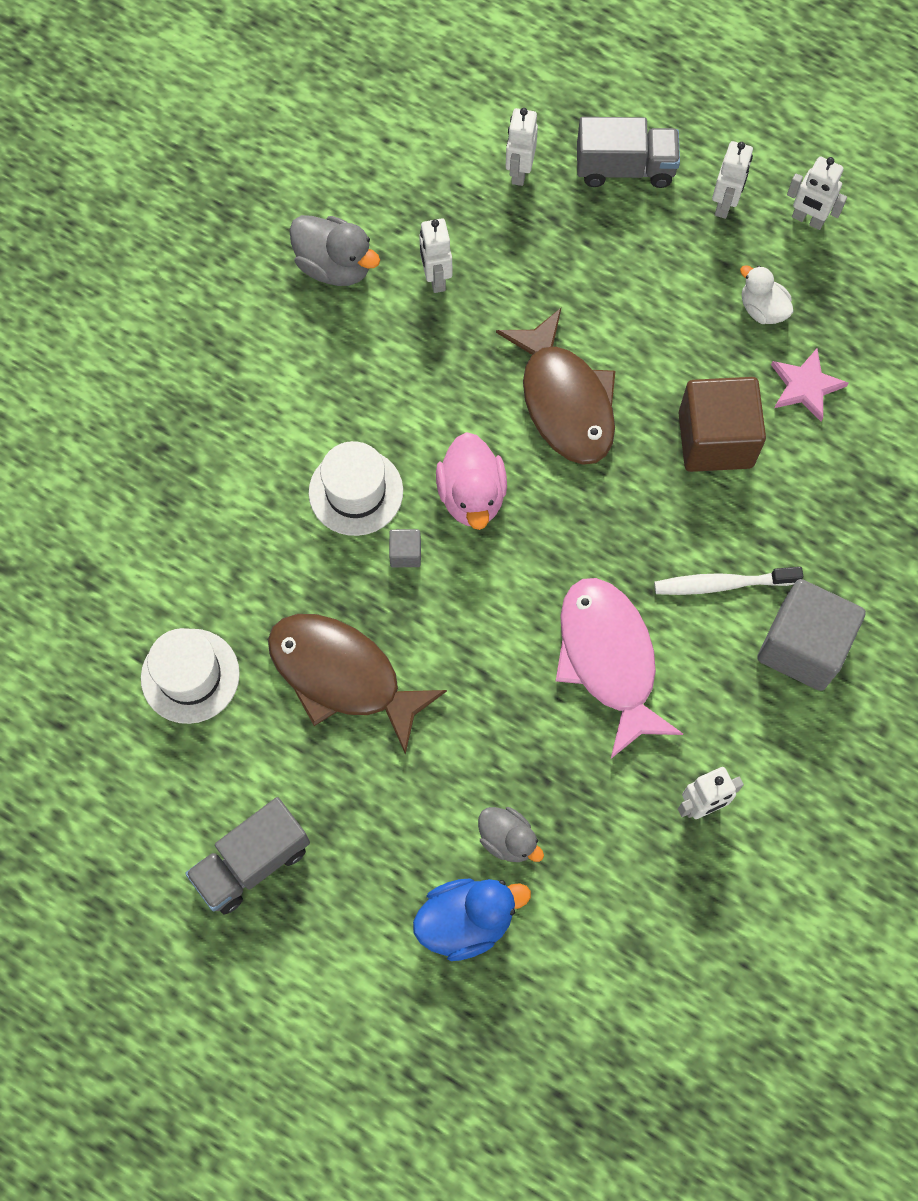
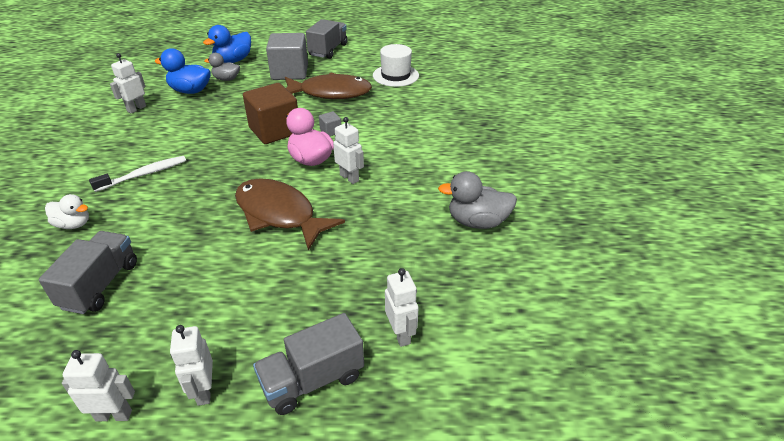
camera: 150 degrees right, 30 degrees down
white hat [309,441,403,536] -> none
white robot [419,218,452,293] -> white robot moved to [333,117,364,184]
pink fish [556,578,683,758] -> none
brown cube [679,377,766,472] -> brown cube moved to [243,83,298,144]
white duck [740,265,794,324] -> white duck moved to [45,194,89,229]
grey cube [757,579,866,691] -> grey cube moved to [266,33,308,80]
pink star [771,349,848,422] -> grey truck [38,231,137,314]
none -> blue duck [154,48,211,94]

